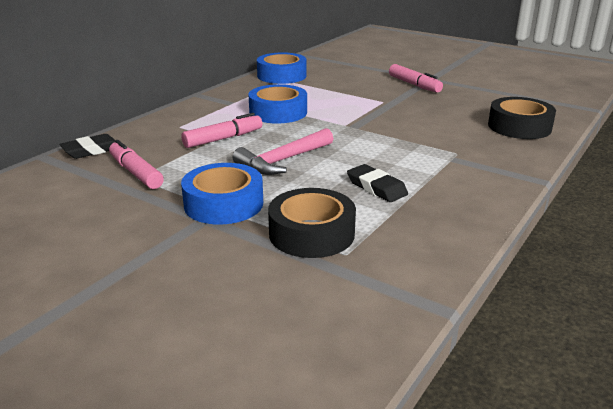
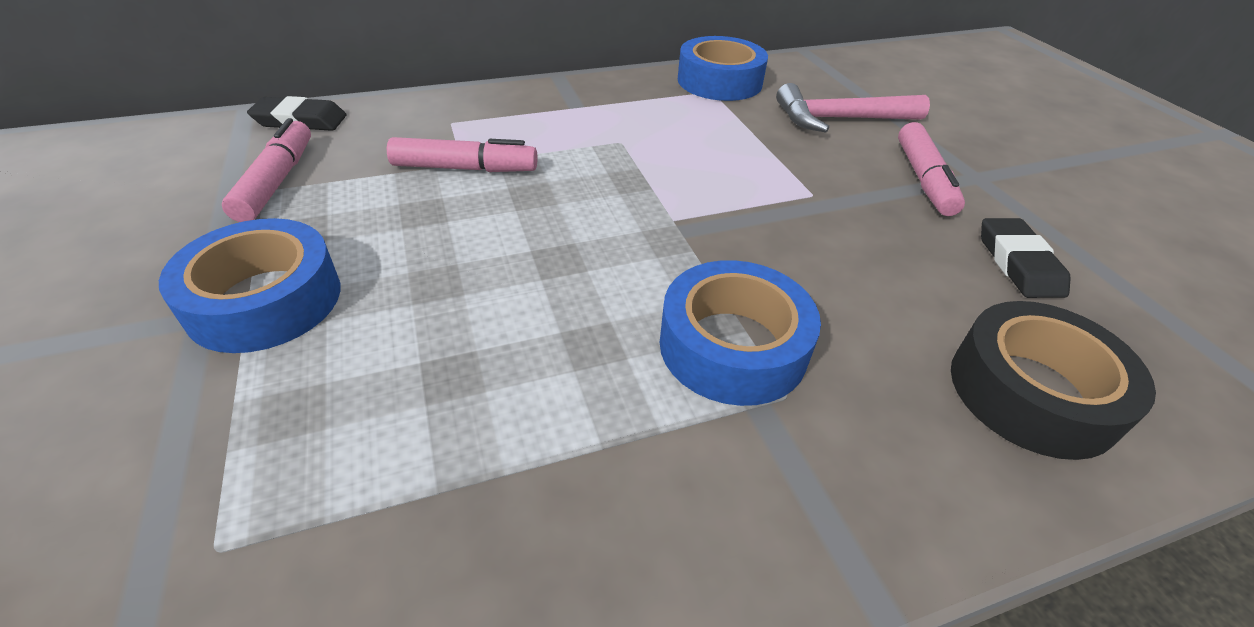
camera: 35 degrees right, 15 degrees up
pink hammer [233,128,333,175] -> pink hammer moved to [776,83,930,133]
blue tape [248,84,307,124] -> blue tape moved to [660,260,821,406]
black tape [268,188,356,258] -> none
black eraser [347,164,408,202] -> black eraser moved to [981,218,1071,298]

